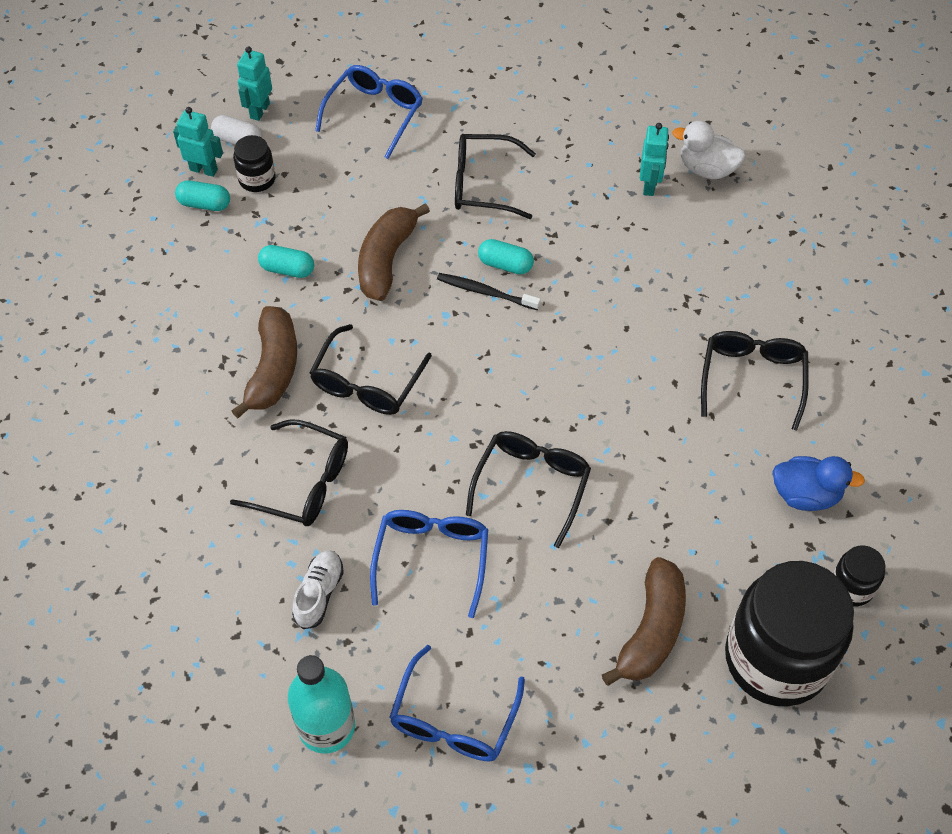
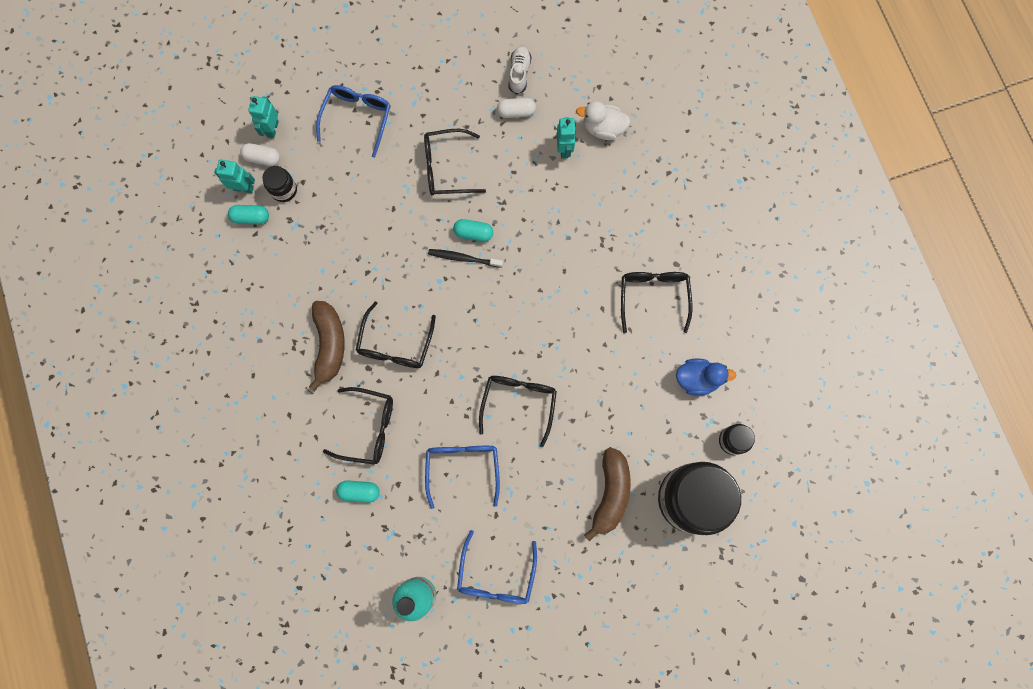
camera: 10 degrees left, 20 degrees up
turquoise capsule [258,245,314,278] -> turquoise capsule moved to [336,480,380,503]
white shoe [292,550,344,629] -> white shoe moved to [508,46,531,94]
brown banana [358,203,430,301] -> none
none -> white capsule [497,98,536,118]

